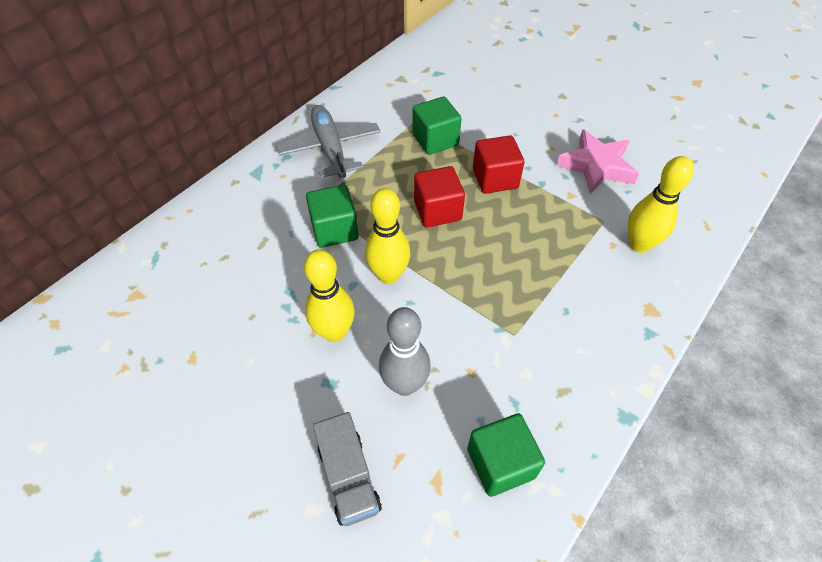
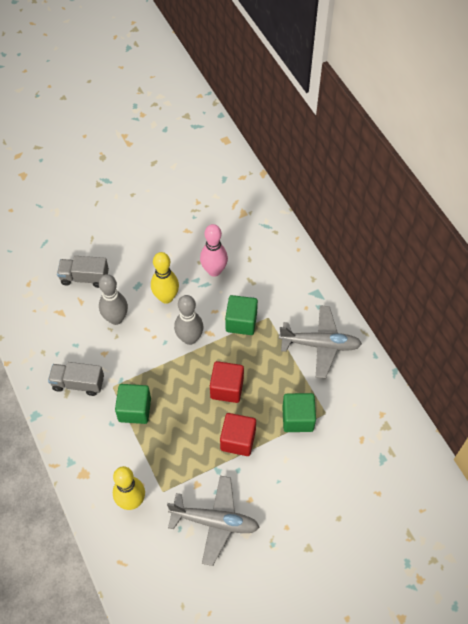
camera: 115 degrees right, 5 degrees up
yellow bowling pin [365,188,411,284] -> grey bowling pin [174,295,203,345]
green cube [467,413,545,497] -> green cube moved to [115,384,151,424]
pink star [557,129,639,194] -> grey plane [167,476,259,566]
none -> grey truck [48,362,104,396]
none -> pink bowling pin [200,224,228,277]

